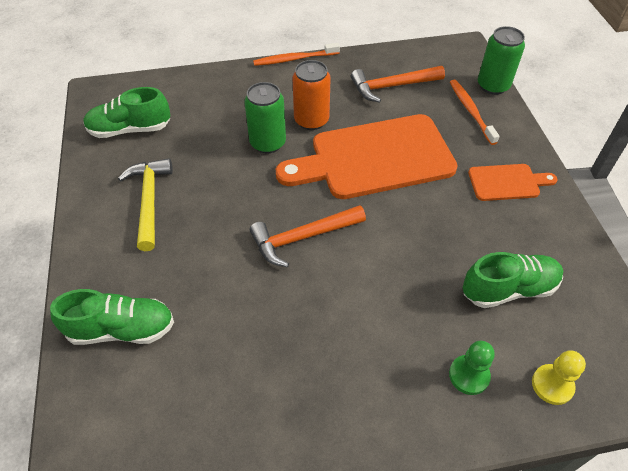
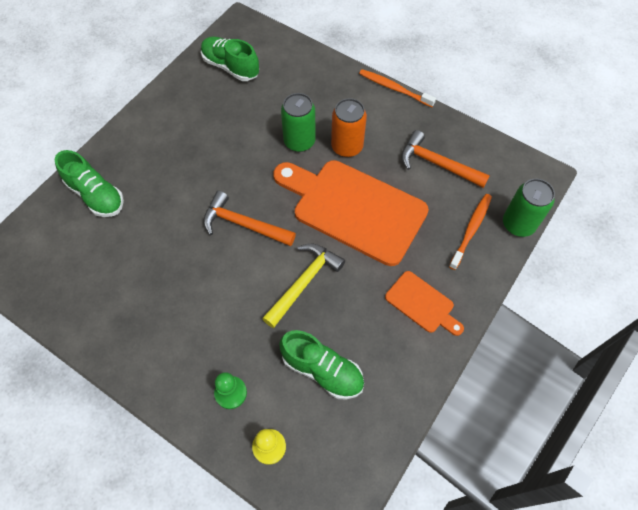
camera: 45 degrees right, 10 degrees up
yellow hammer [118,158,173,251] -> yellow hammer moved to [262,244,345,328]

